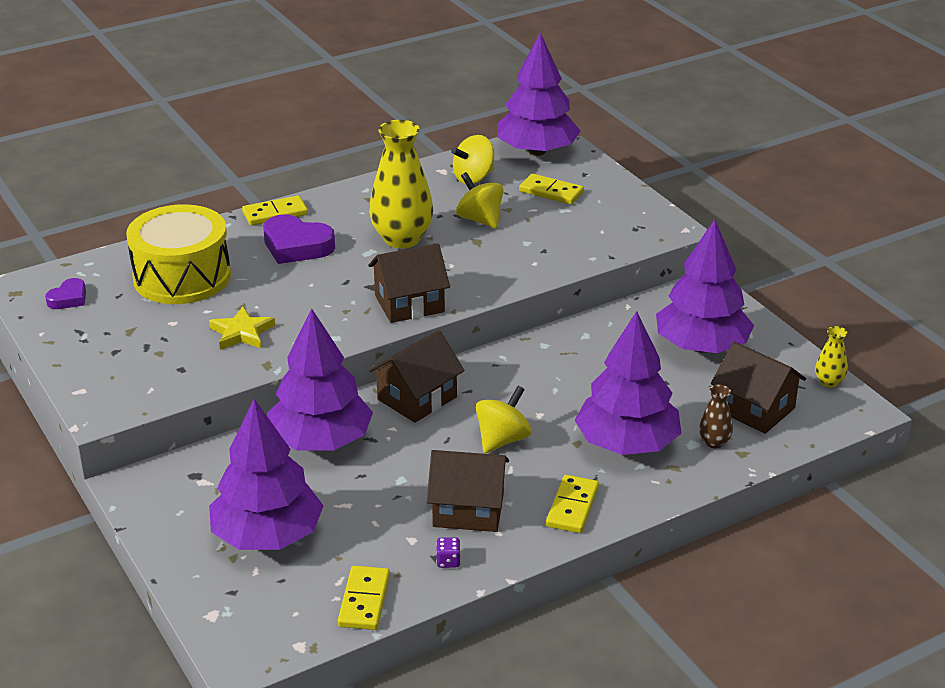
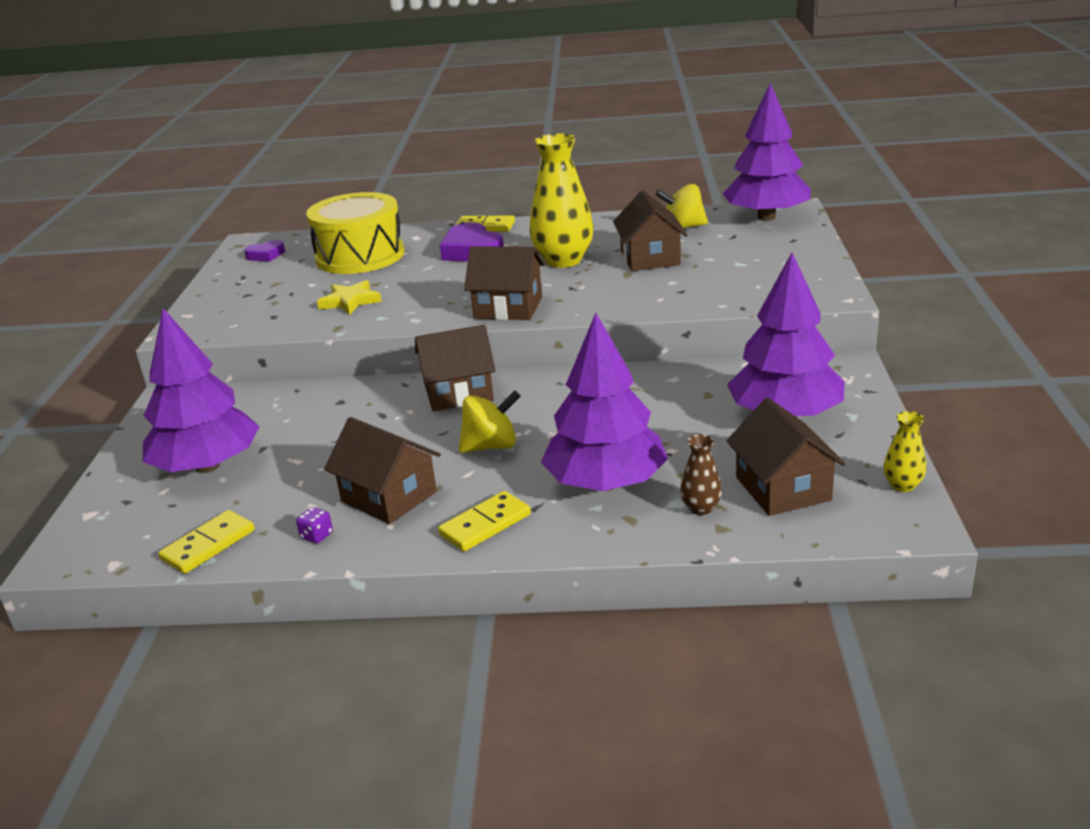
camera: 35 degrees right, 5 degrees down
purple tree [267,308,373,450] -> none
yellow spinning top [456,172,503,229] -> brown house [613,191,688,271]
yellow domino [519,173,584,205] -> none

